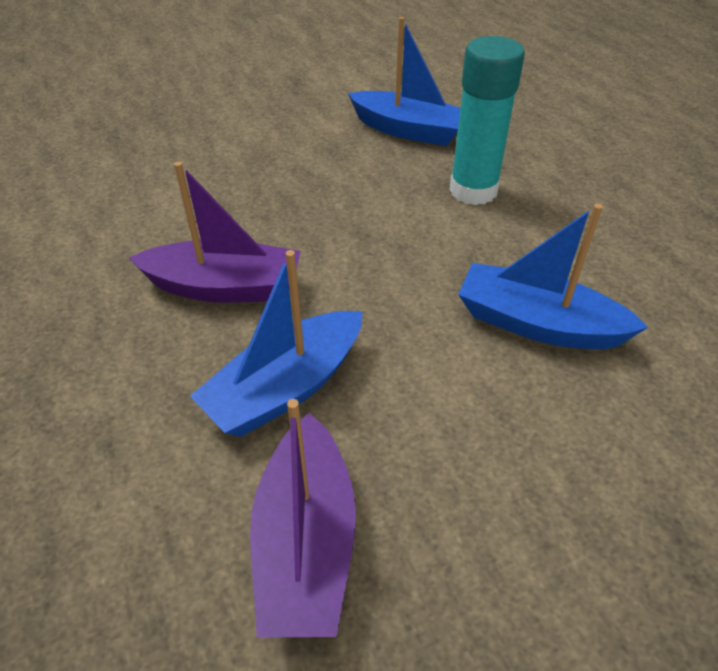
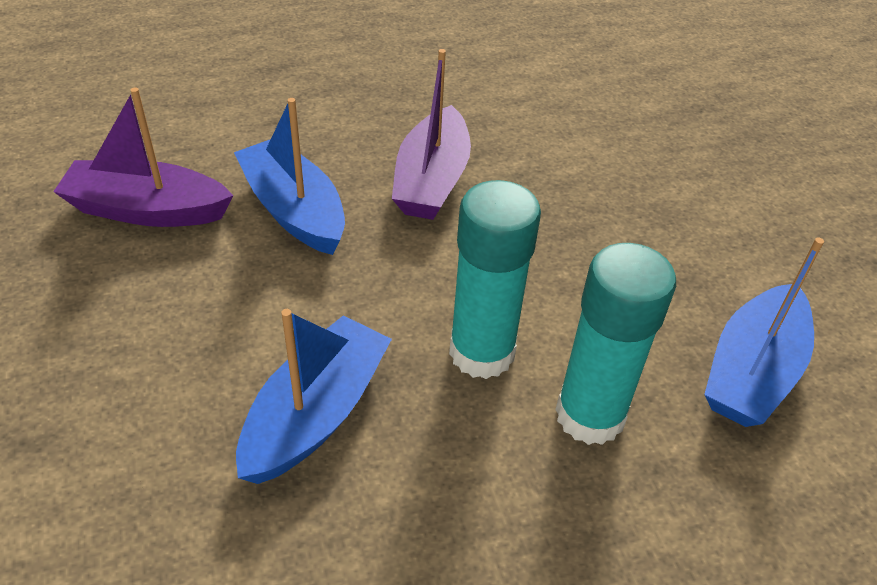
camera: 95 degrees right, 0 degrees up
none -> turquoise glue stick [449,180,541,379]

